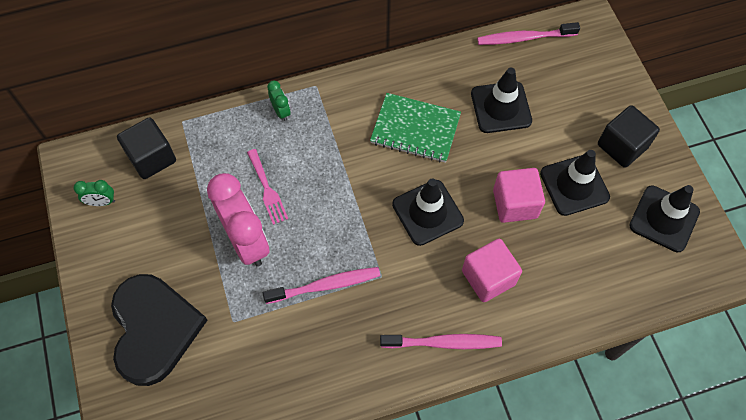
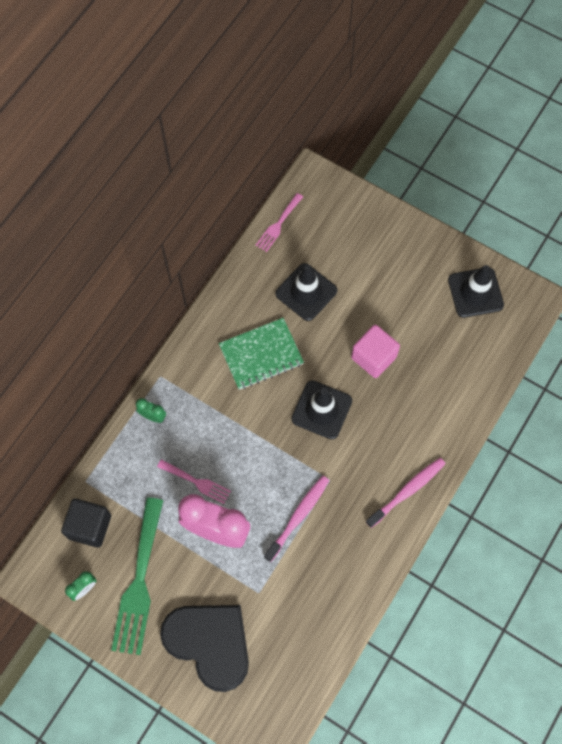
camera: 40 degrees left, 5 degrees up
pink cube [462,239,522,302] -> none
pink toothbrush [477,22,580,45] -> pink fork [255,193,303,252]
black traffic cone [540,150,610,216] -> none
black cube [598,105,660,168] -> none
none -> green fork [111,497,163,655]

